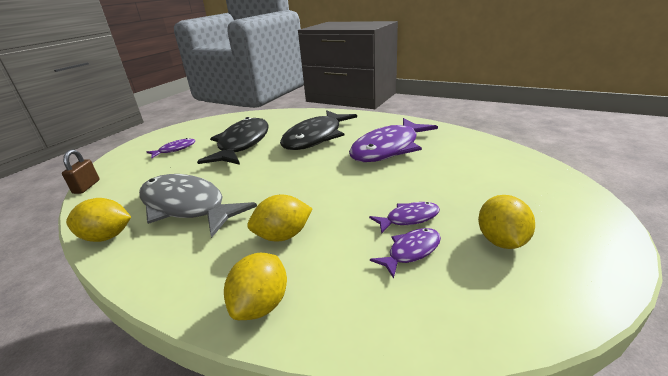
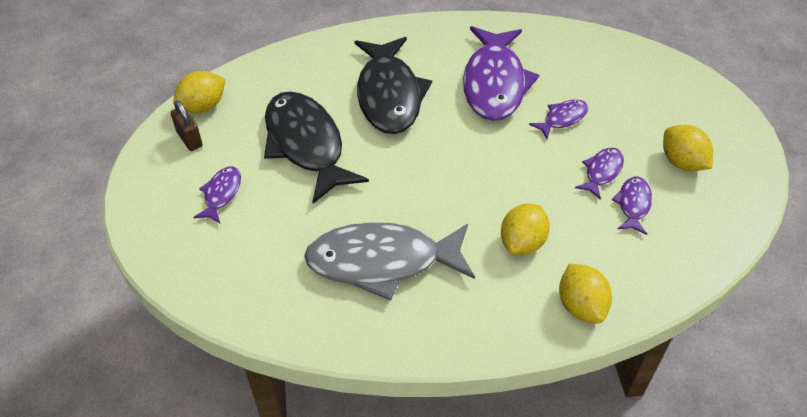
camera: 40 degrees left, 20 degrees up
brown padlock [62,149,99,194] -> brown padlock moved to [171,100,203,151]
yellow lemon [66,198,131,242] -> yellow lemon moved to [173,71,225,113]
none -> purple fish [529,99,588,139]

